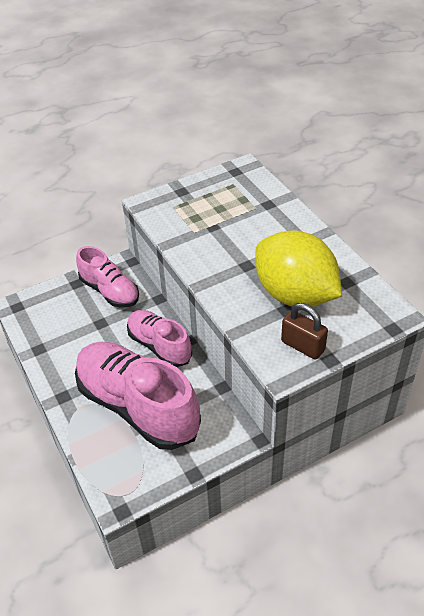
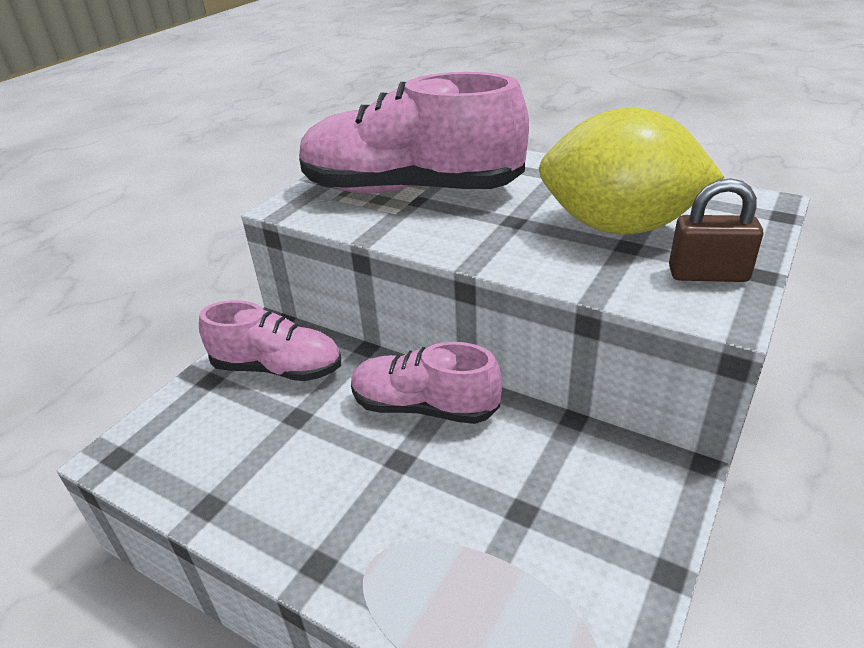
camera: 30 degrees left, 10 degrees down
pink shoe [75,342,201,450] -> pink shoe moved to [299,72,529,193]

